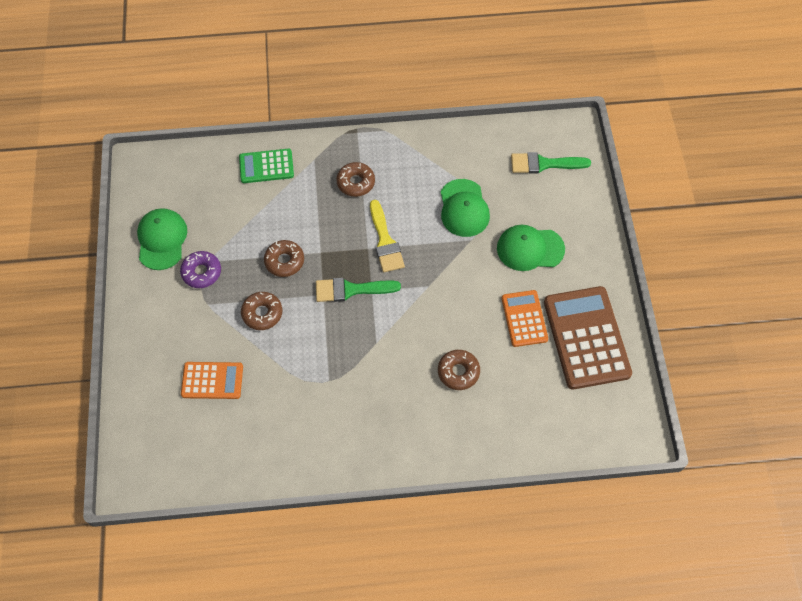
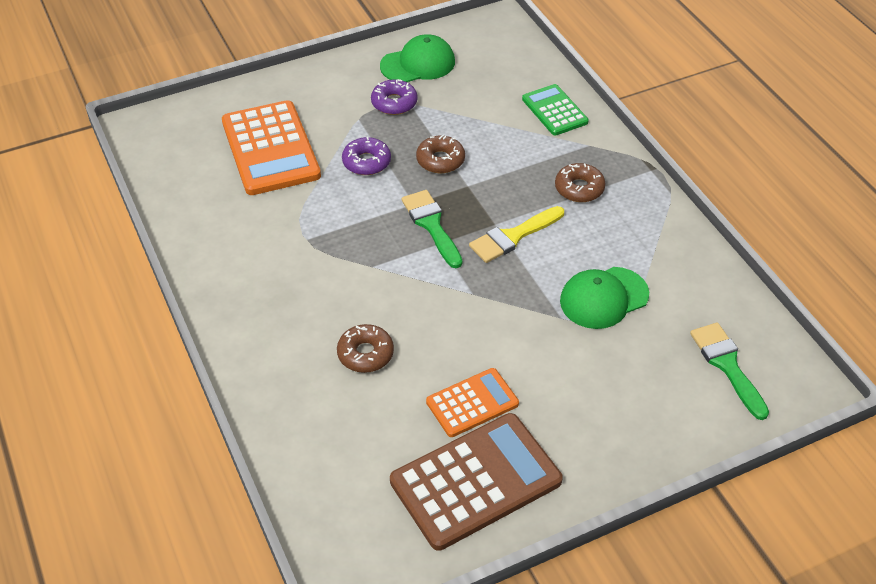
camera: 70 degrees right, 15 degrees down
orange calculator [181,362,243,399] -> orange calculator [222,100,321,195], size x1.76
brown donut [241,292,282,330] -> purple donut [342,137,391,175]
green cap [497,225,565,271] -> none

